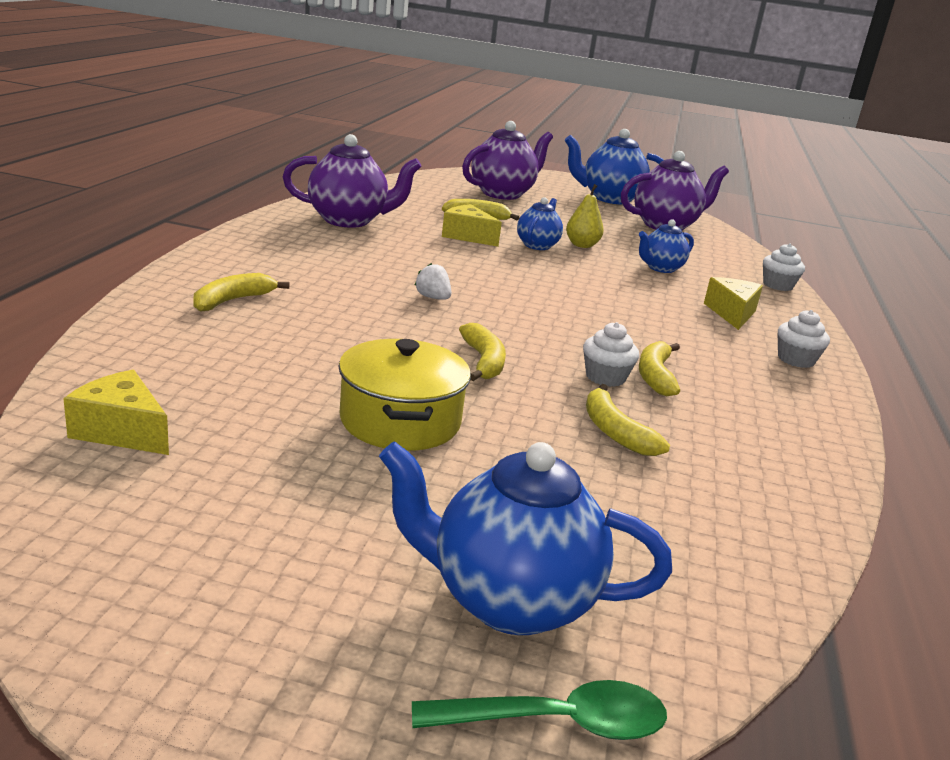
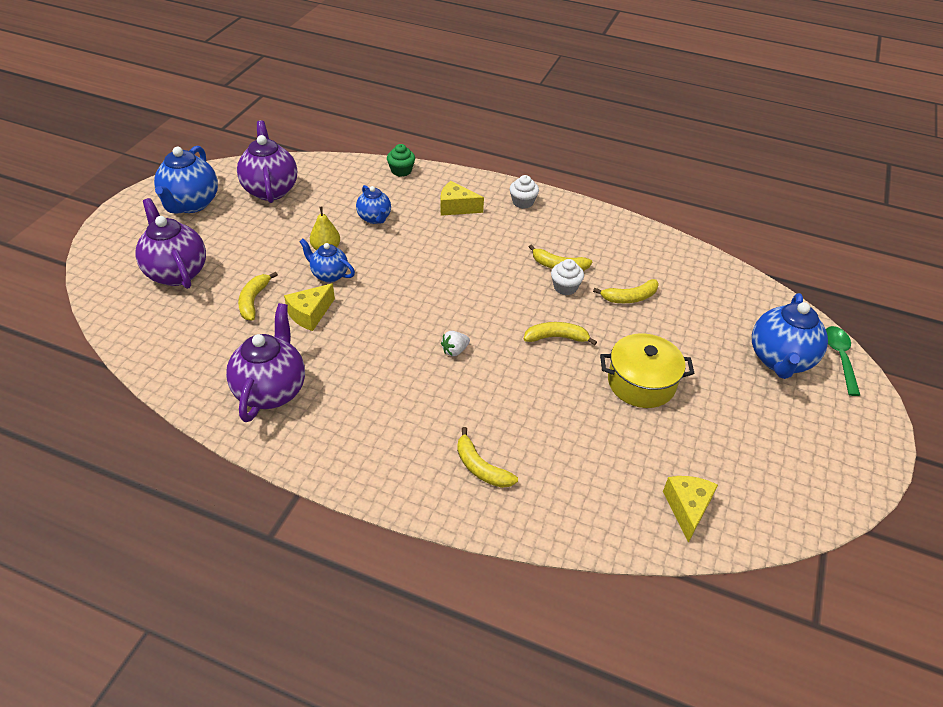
camera: 80 degrees left, 20 degrees up
yellow cheese [63,370,169,455] -> yellow cheese turned 150 degrees clockwise [663,476,718,543]
white cupcake [763,243,805,291] -> green cupcake [387,144,415,177]

